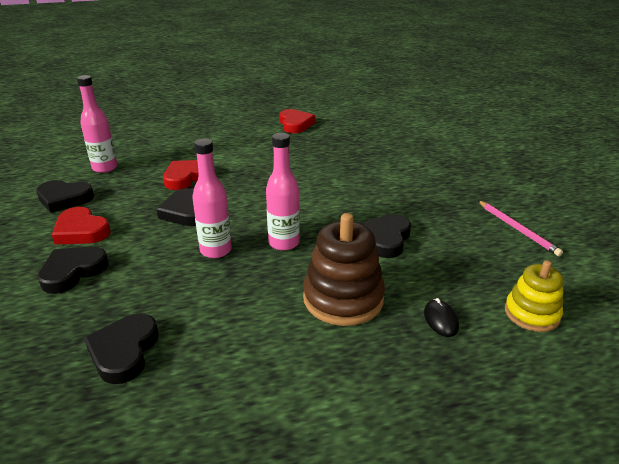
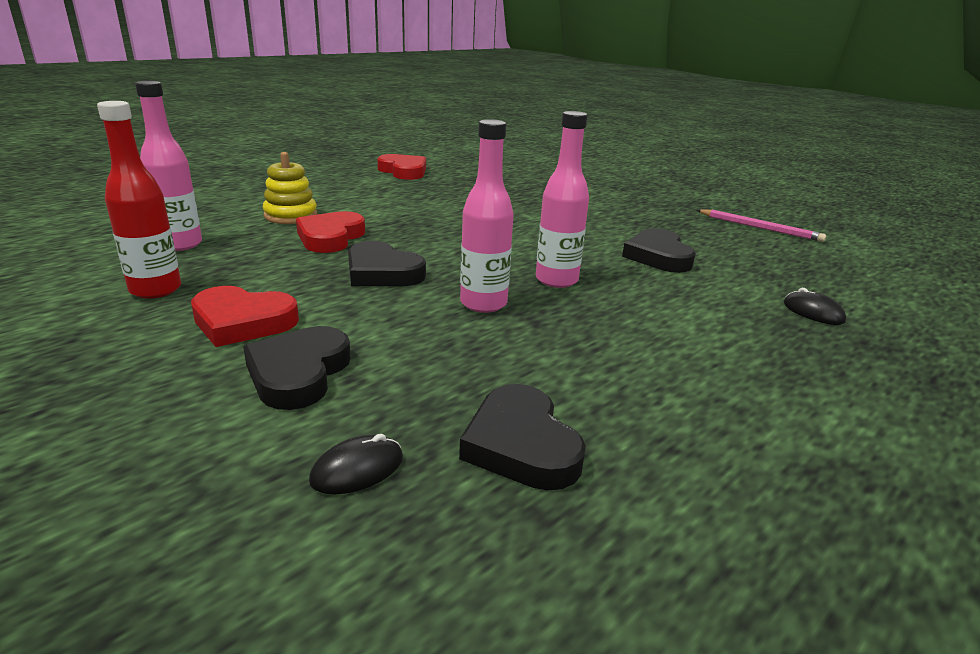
camera: 30 degrees left, 5 degrees down
black heart [36,180,94,213] -> red bottle [97,101,181,299]
brown stacking toy [303,213,385,326] -> none
yellow stacking toy [505,260,563,332] -> yellow stacking toy moved to [263,152,317,224]
none -> black mouse [309,434,403,494]

